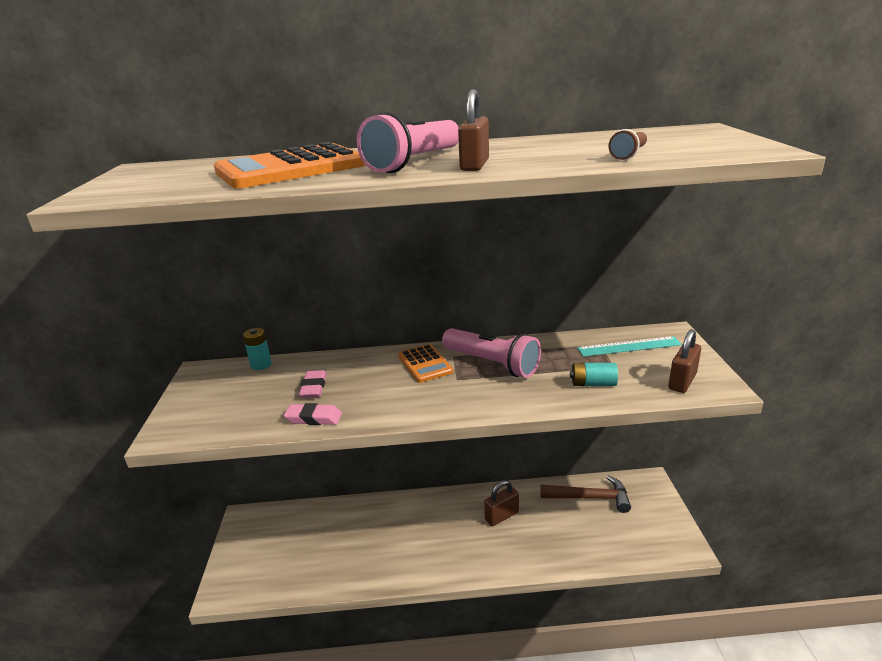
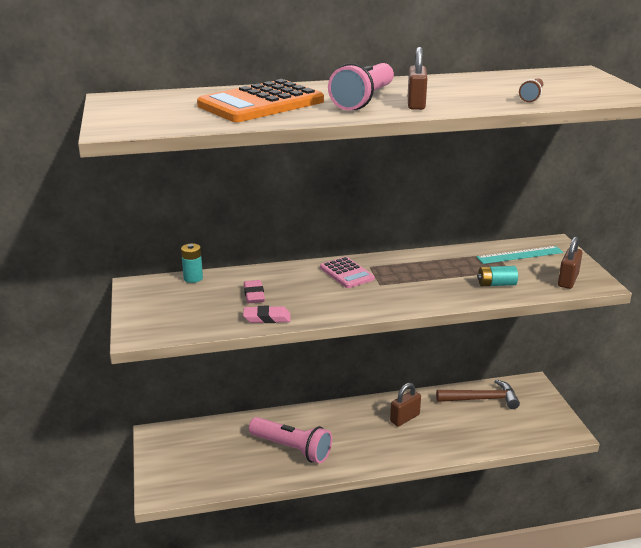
camera: 10 degrees left, 0 degrees up
orange calculator [398,344,453,383] -> pink calculator [320,257,375,288]
pink flashlight [442,328,541,378] -> pink flashlight moved to [249,417,332,464]

